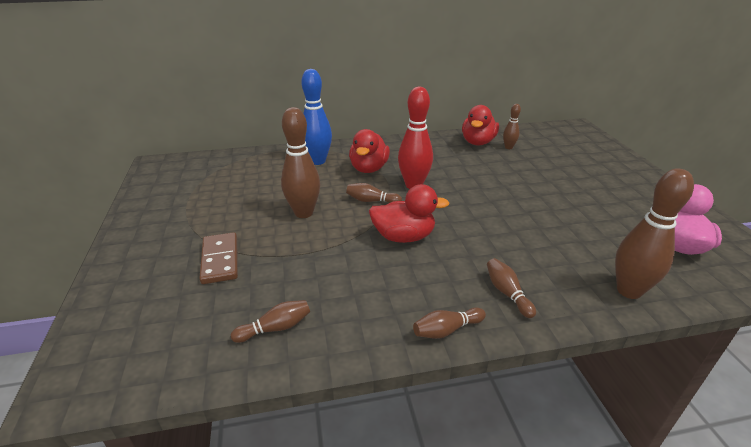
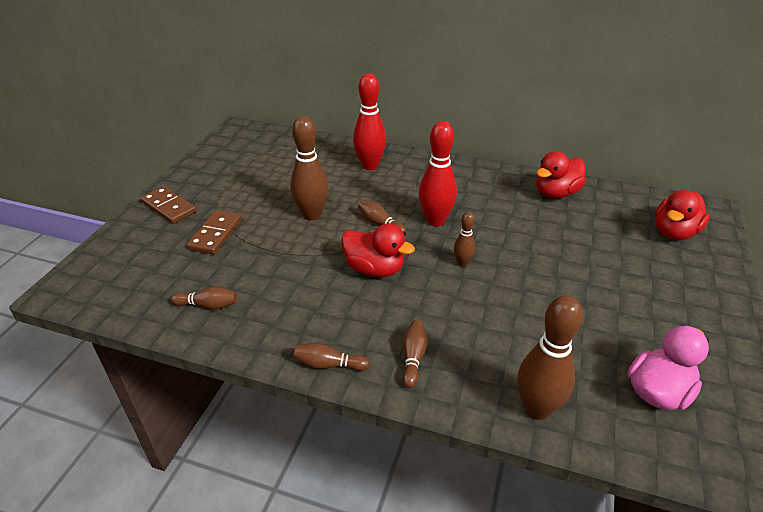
camera: 30 degrees right, 5 degrees up
blue bowling pin [301,69,332,165] -> red bowling pin [353,73,386,170]
red duck [349,129,390,173] -> red duck moved to [655,190,710,240]
brown bowling pin [503,104,521,149] -> brown bowling pin moved to [454,212,475,267]
none -> brown domino [140,186,196,224]

